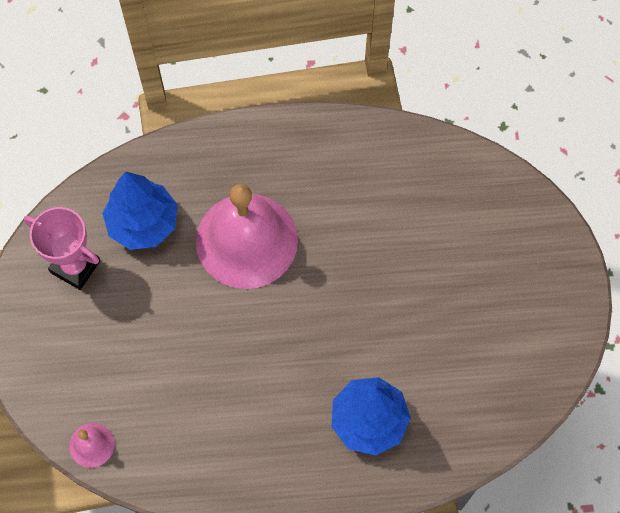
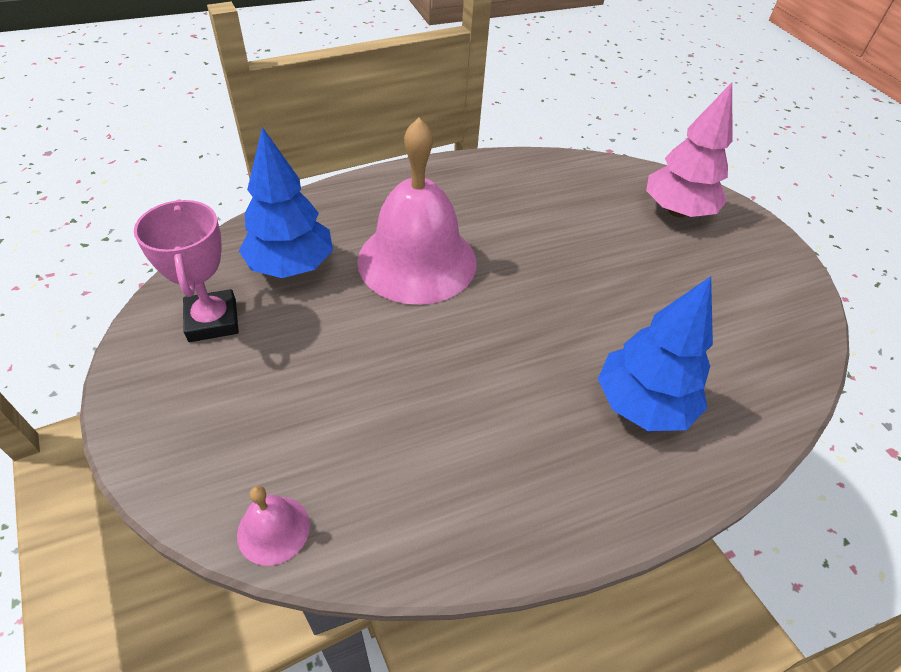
camera: 20 degrees left, 20 degrees down
pink trophy [24,207,101,290] -> pink trophy turned 60 degrees clockwise [134,199,239,342]
none -> pink tree [646,82,732,217]

